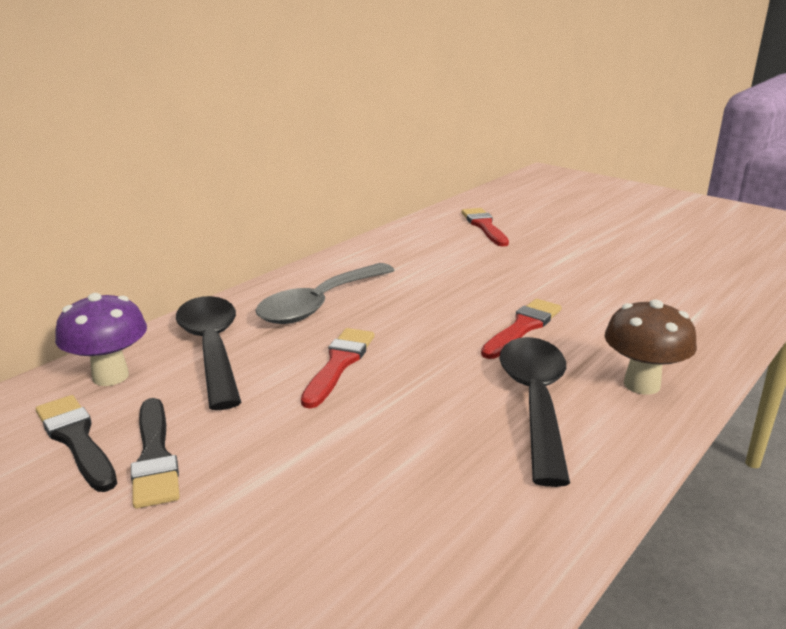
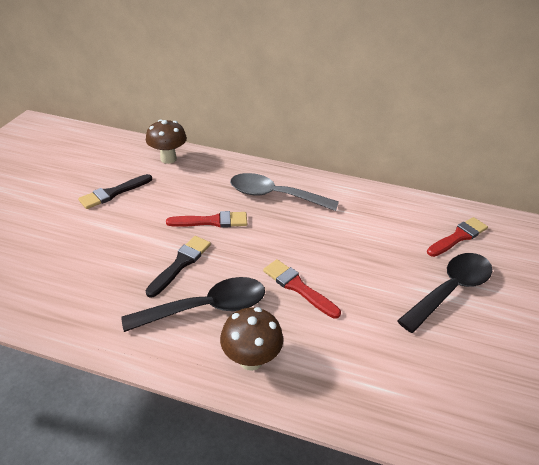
camera: 65 degrees right, 15 degrees up
black brush [36,395,117,492] -> black brush moved to [146,236,211,298]
purple mushroom [55,293,147,386] -> brown mushroom [146,119,187,164]
black spoon [176,296,242,410] -> black spoon moved to [397,253,492,333]
red brush [481,299,561,359] -> red brush turned 150 degrees counterclockwise [263,259,341,319]

